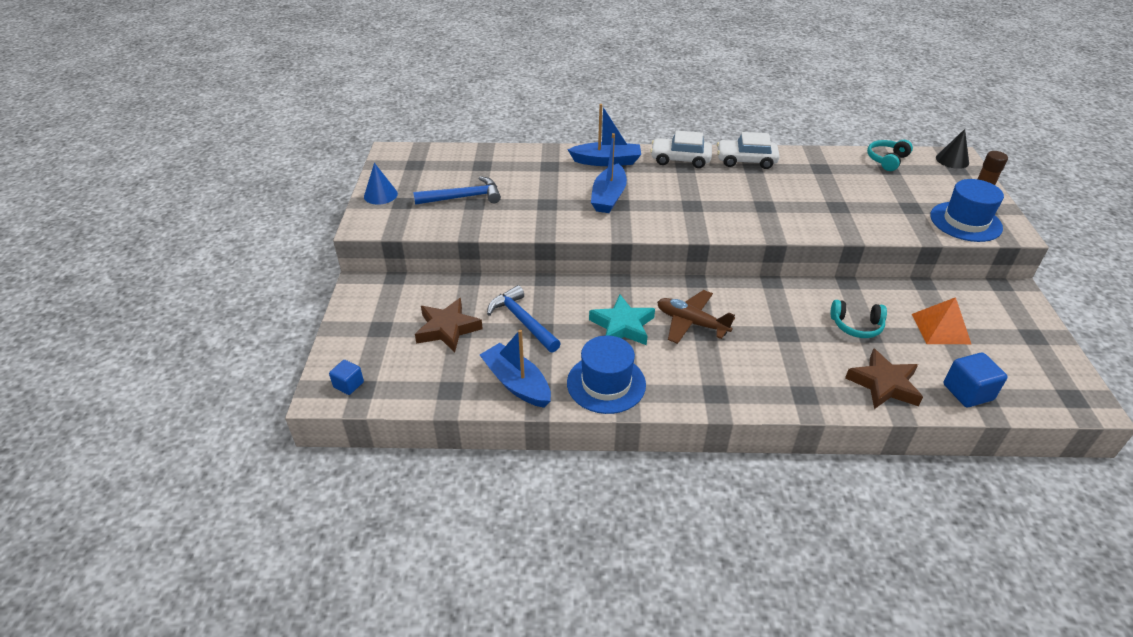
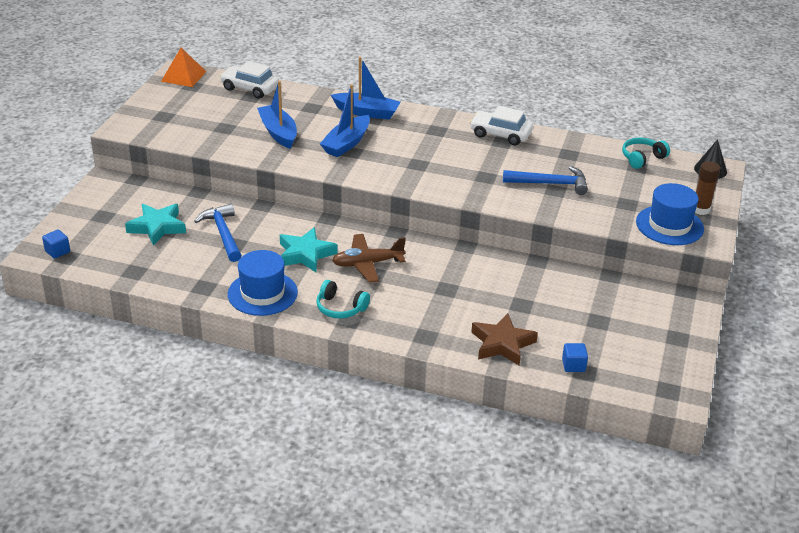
camera: 15 degrees right, 5 degrees down
blue cone [364,163,398,205] -> none
blue hammer [413,176,501,205] -> blue hammer moved to [503,166,588,195]
brown star [415,298,483,352] -> turquoise star [125,204,186,246]
blue boat [480,329,551,408] -> blue boat moved to [257,81,297,149]
white car [650,130,712,168] -> white car moved to [220,61,279,99]
brown plane [657,290,735,344] -> brown plane turned 60 degrees counterclockwise [332,234,406,283]
turquoise headphones [830,300,887,338] -> turquoise headphones moved to [316,280,370,319]
orange pyramid [912,297,971,344] -> orange pyramid moved to [161,48,206,87]
blue cube [943,353,1008,407] -> blue cube [562,343,588,372], size x0.63

